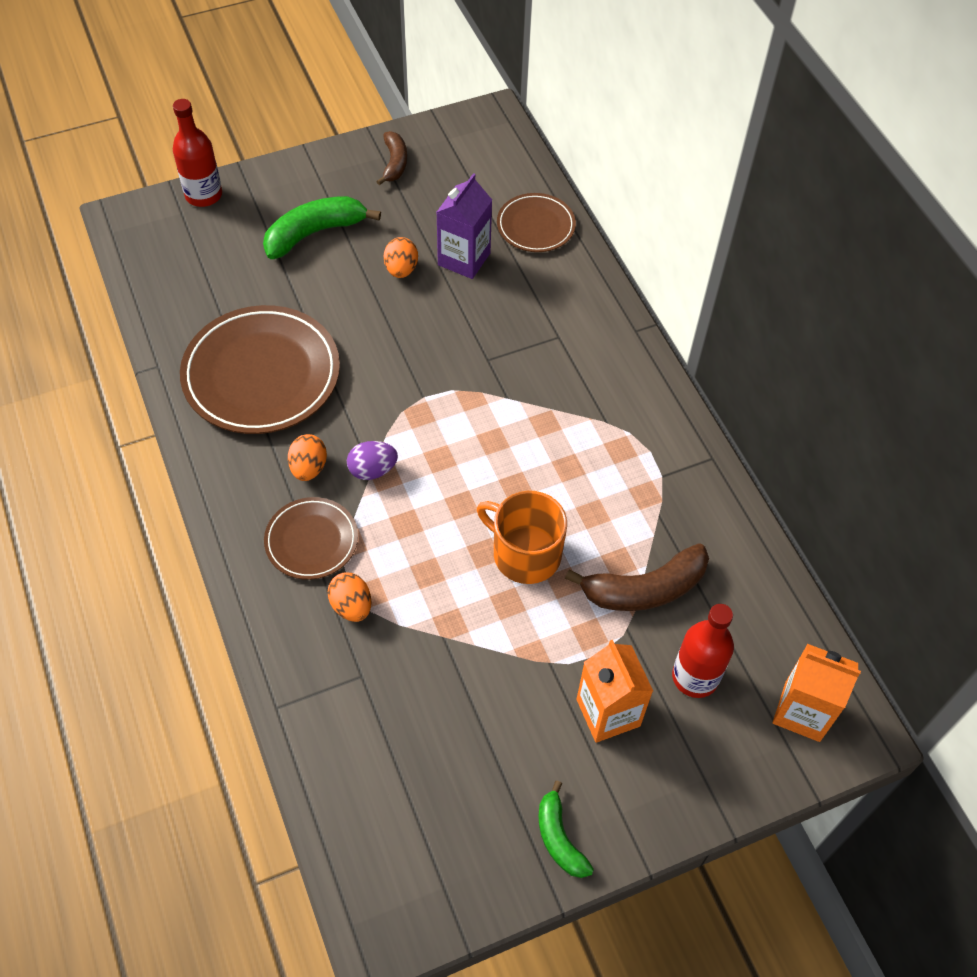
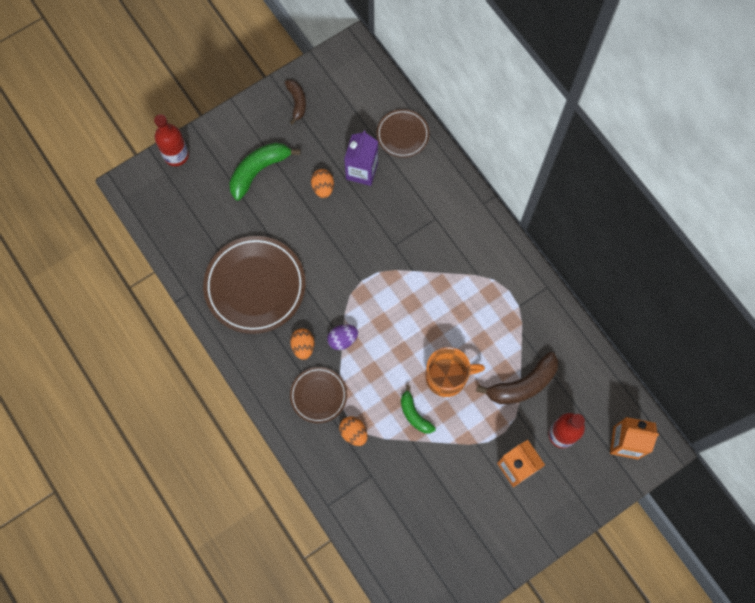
camera: 10 degrees left, 15 degrees up
orange mug [477,491,567,584] -> orange mug turned 150 degrees clockwise [425,347,485,397]
green banana [538,781,594,878] -> green banana moved to [401,385,436,434]

